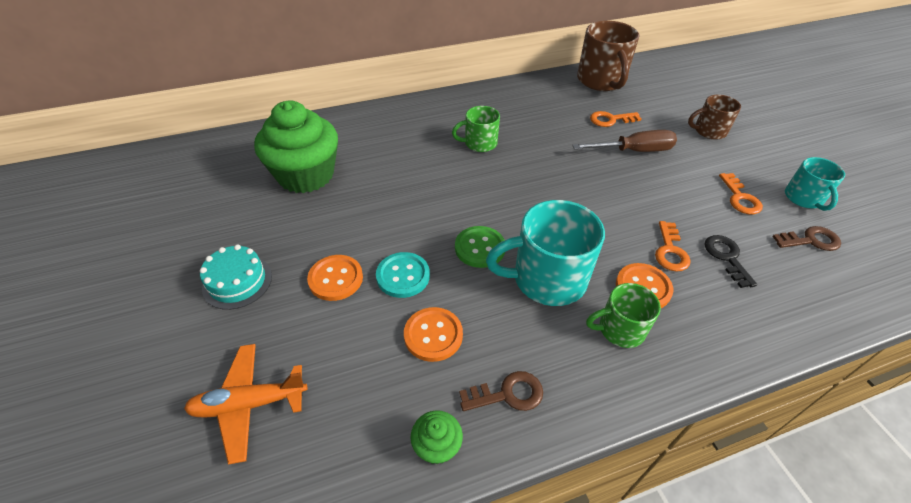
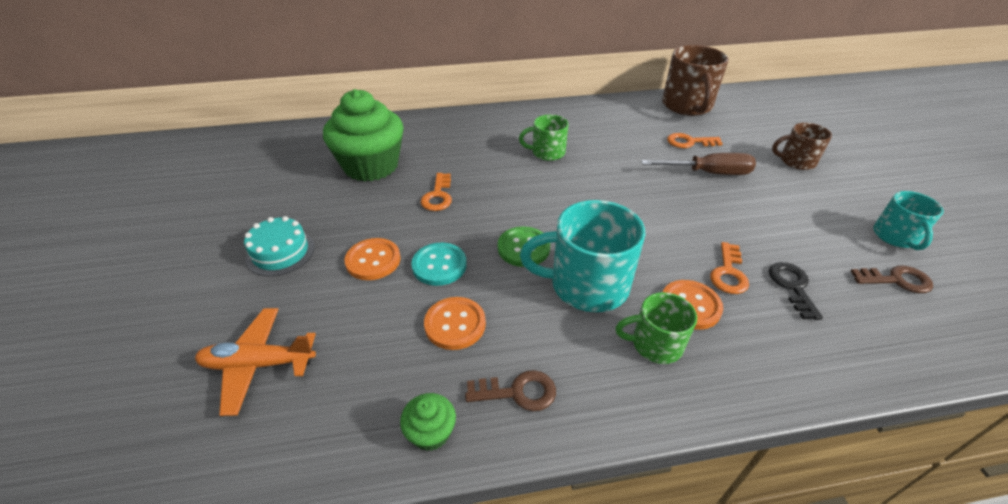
camera: 10 degrees right, 5 degrees down
orange key [719,173,763,214] -> orange key moved to [420,173,452,211]

